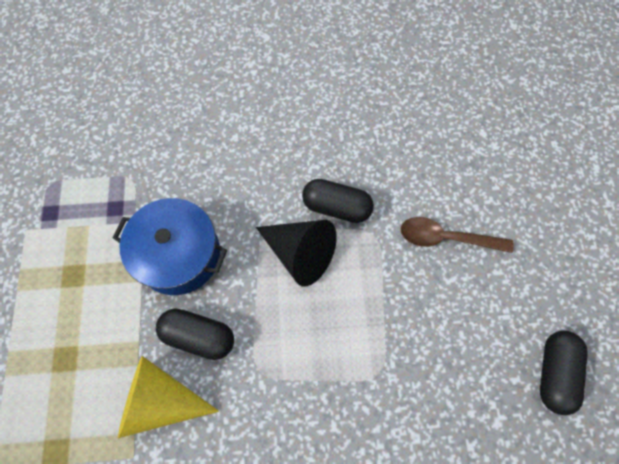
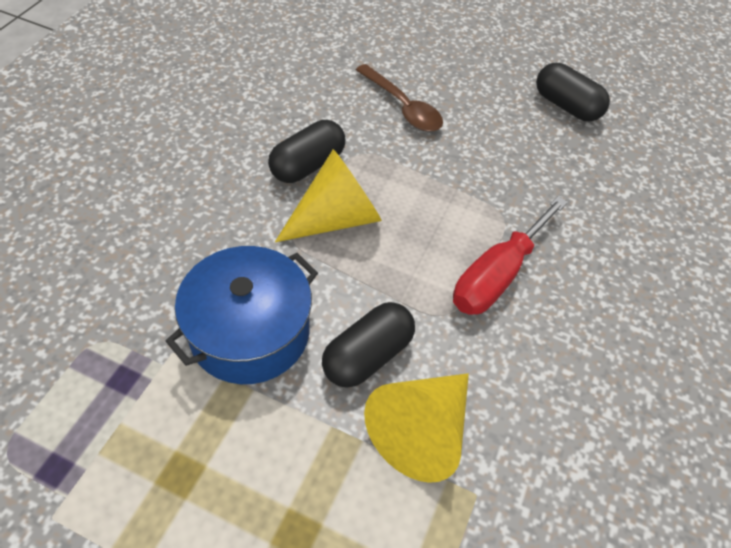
camera: 65 degrees left, 15 degrees down
black cone [256,220,337,287] -> yellow cone [275,149,382,242]
brown spoon [400,217,514,253] -> brown spoon turned 75 degrees counterclockwise [356,64,443,132]
none -> red screwdriver [453,196,568,315]

